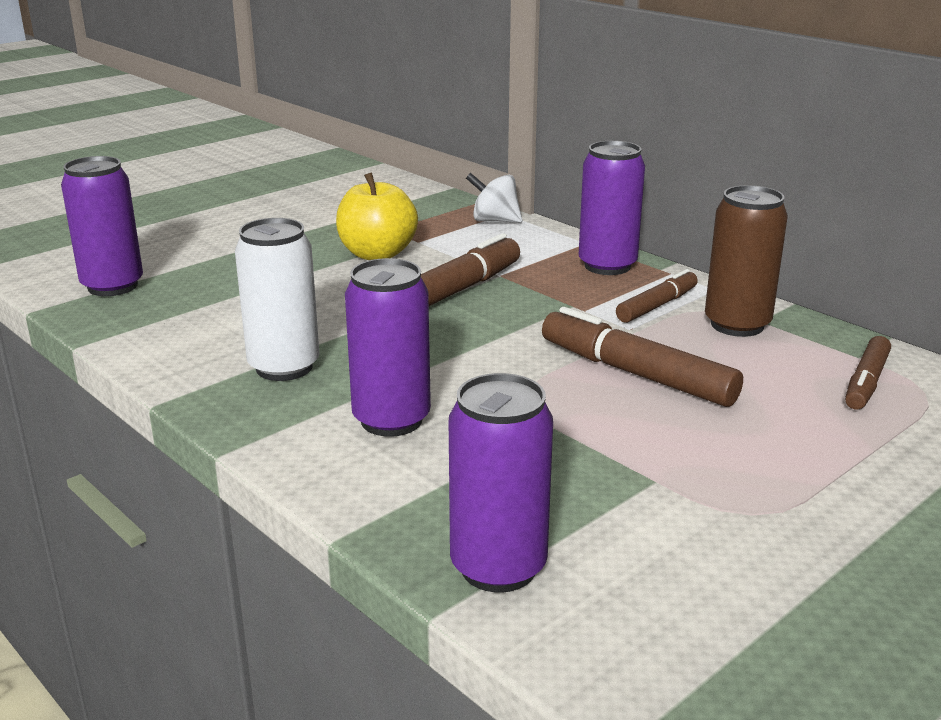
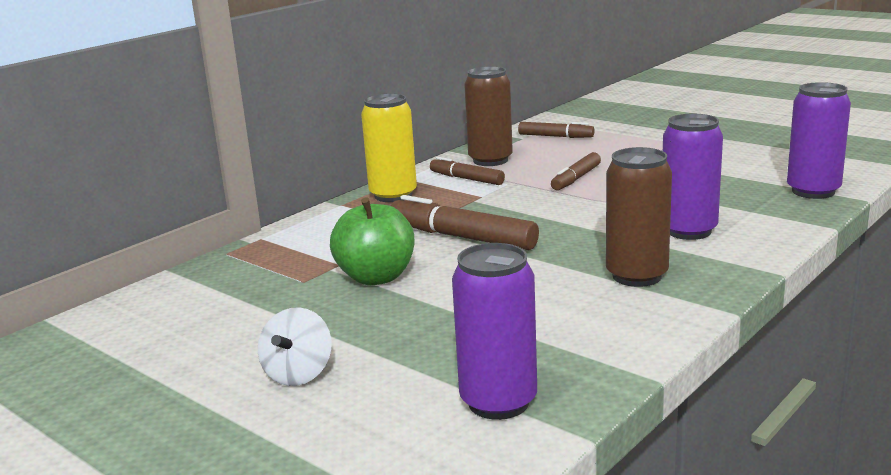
camera: 95 degrees left, 5 degrees down
white can [235,218,319,381] -> brown can [606,147,672,287]
yellow apple [336,172,418,260] -> green apple [330,197,414,285]
white spinning top [466,173,522,223] -> white spinning top moved to [258,307,332,386]
brown marker [542,307,743,407] -> brown marker [551,152,601,190], size x0.61
purple can [579,141,645,275] -> yellow can [361,93,417,202]

